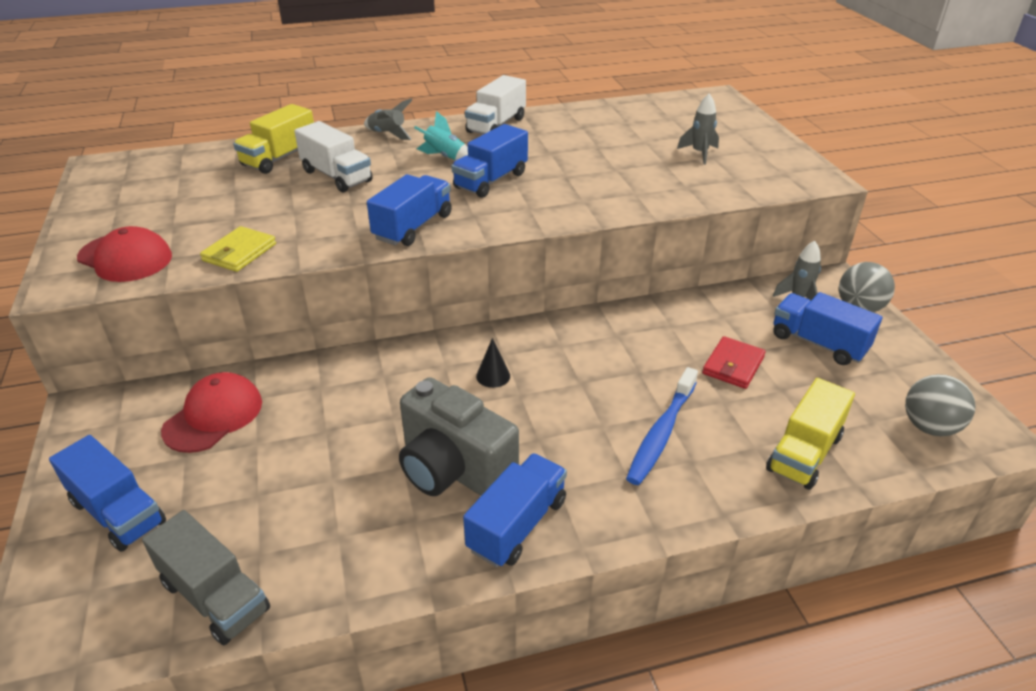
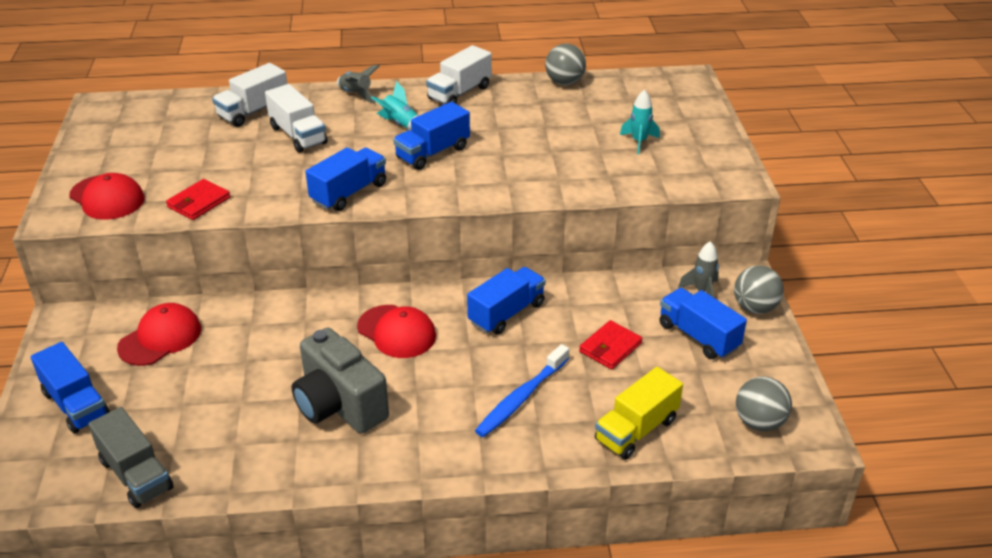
camera: 10 degrees right, 0 degrees up
yellow wallet [200,226,276,272] -> red wallet [166,179,230,220]
yellow truck [233,104,314,174] -> white truck [212,63,287,127]
blue truck [463,453,567,567] -> blue truck moved to [467,267,546,335]
black cone [476,338,510,388] -> red cap [357,305,436,358]
grey rocket [677,94,719,164] -> turquoise rocket [620,90,660,154]
none -> grey ball [545,44,586,85]

